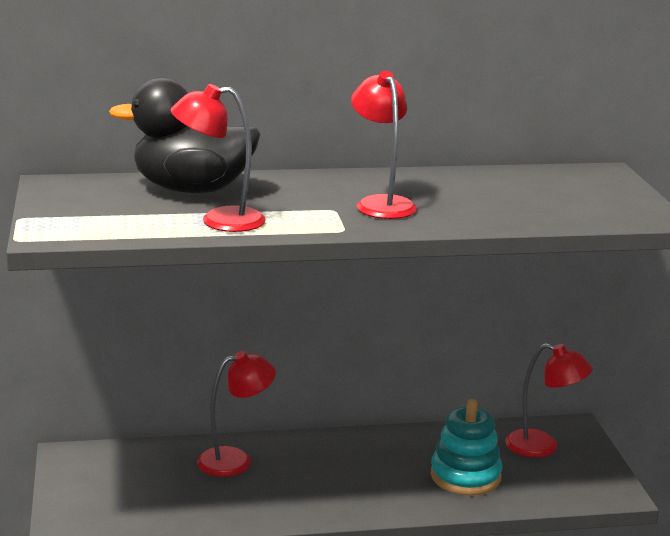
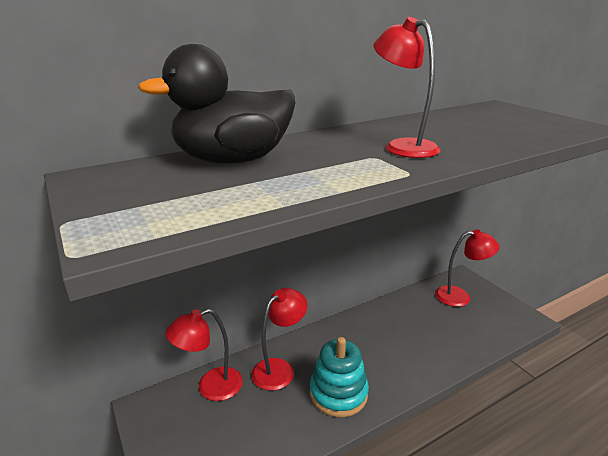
camera: 20 degrees left, 5 degrees up
red lamp [171,84,266,232] -> red lamp moved to [165,309,243,401]
turquoise stacking toy [431,399,502,495] -> turquoise stacking toy moved to [310,337,369,417]

